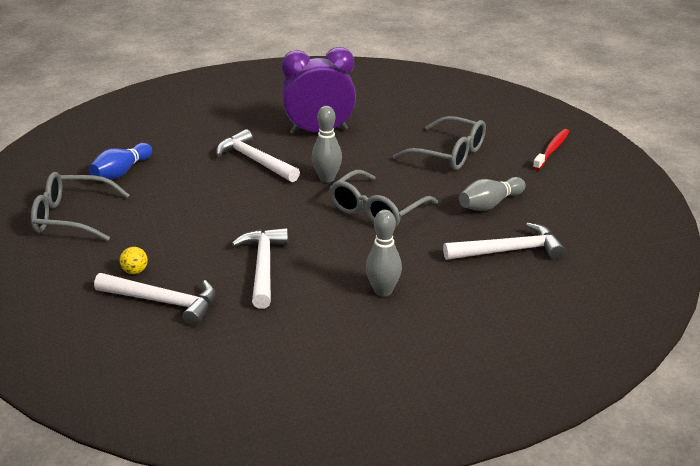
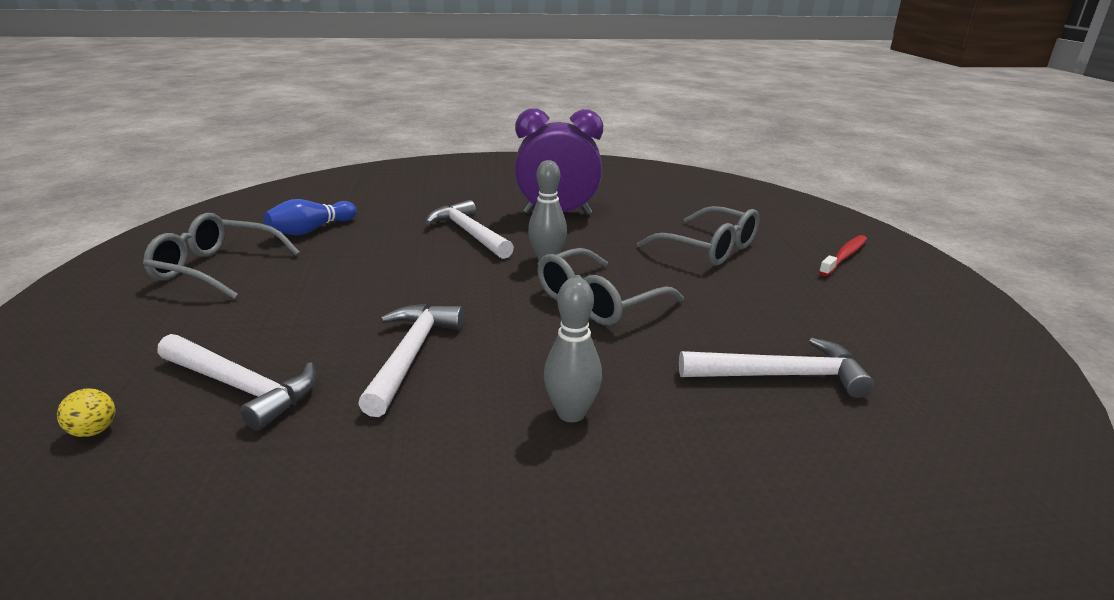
camera: 10 degrees right, 5 degrees down
yellow ball [120,247,148,274] -> yellow ball moved to [57,389,115,437]
grey bowling pin [459,177,526,211] -> none

